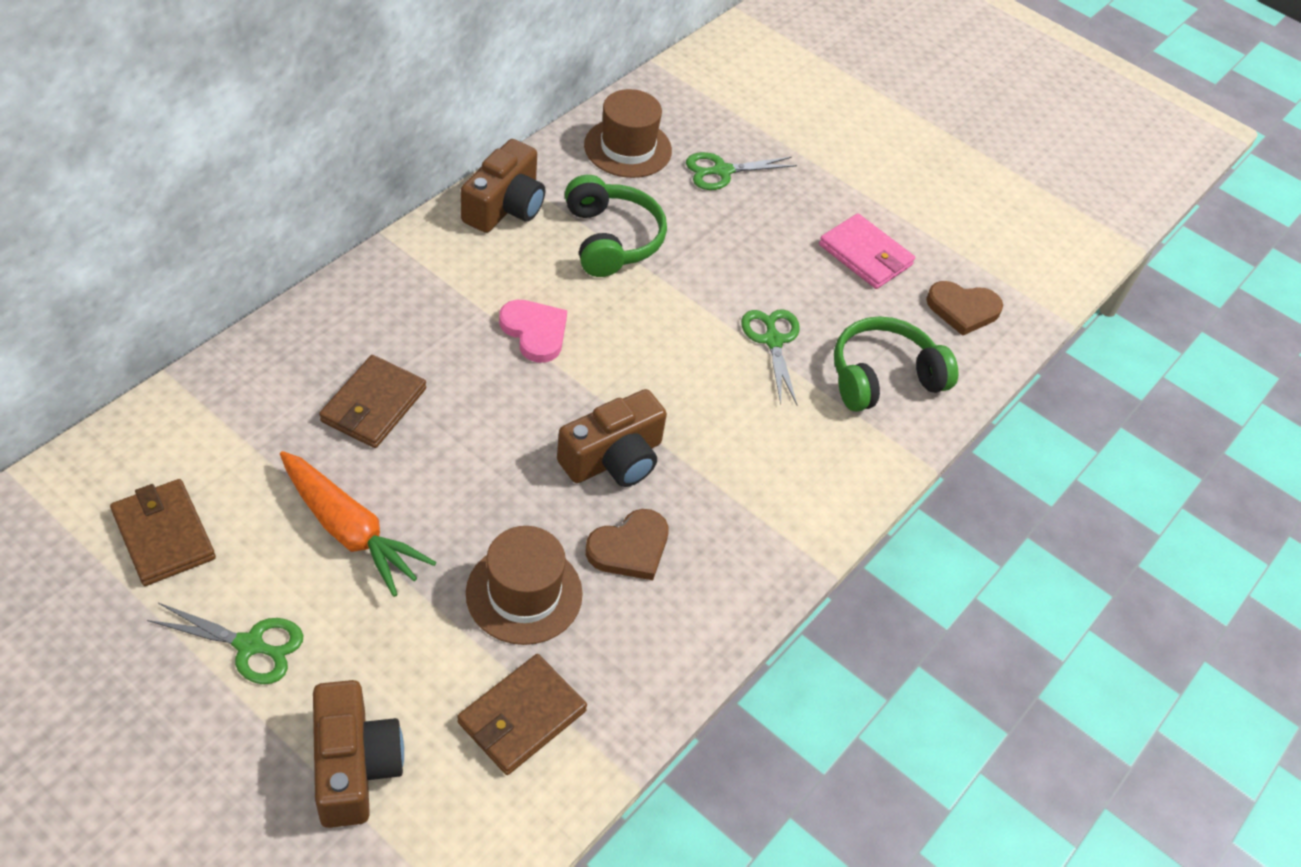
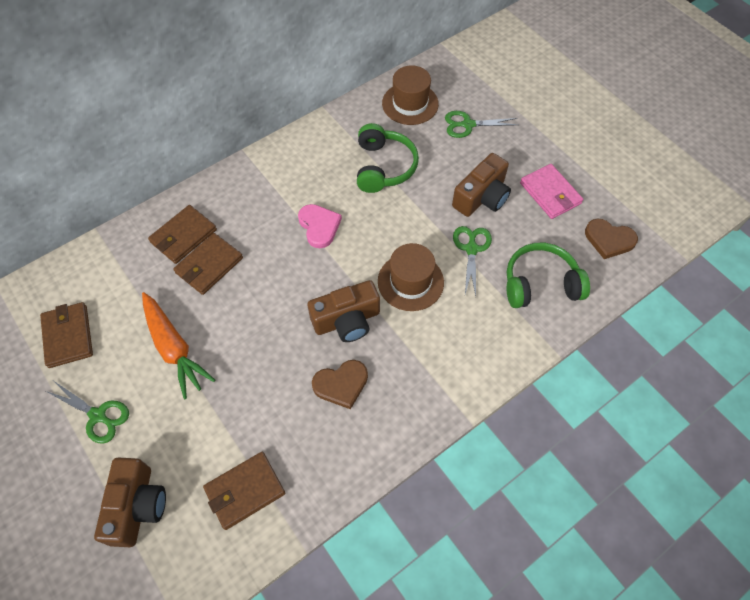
camera: 20 degrees right, 10 degrees up
brown camera [461,139,545,233] -> brown camera moved to [452,153,511,217]
brown hat [466,526,583,645] -> brown hat moved to [378,243,444,311]
none -> brown wallet [148,205,217,264]

